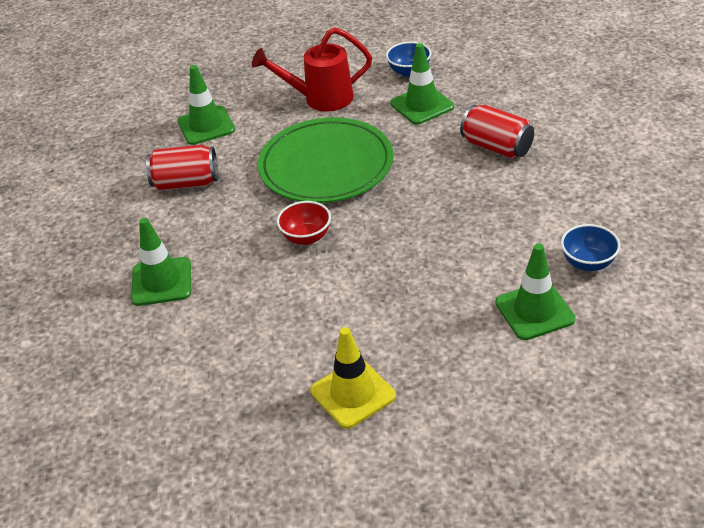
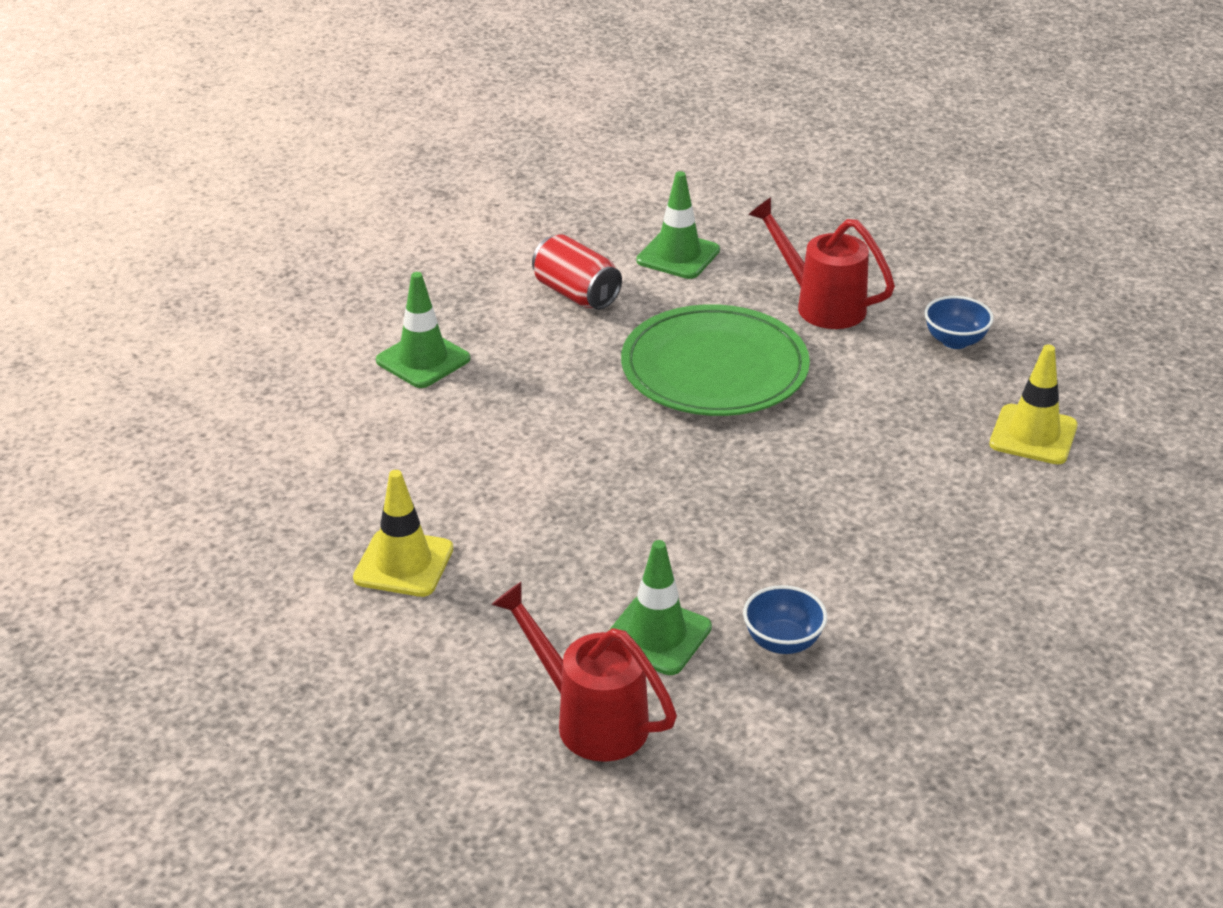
camera: 45 degrees right, 5 degrees down
red bowl [277,201,331,245] -> none
green traffic cone [391,43,454,125] -> none
red can [460,105,534,159] -> none
none -> red watering can [491,582,677,762]
none -> yellow traffic cone [989,345,1078,464]

